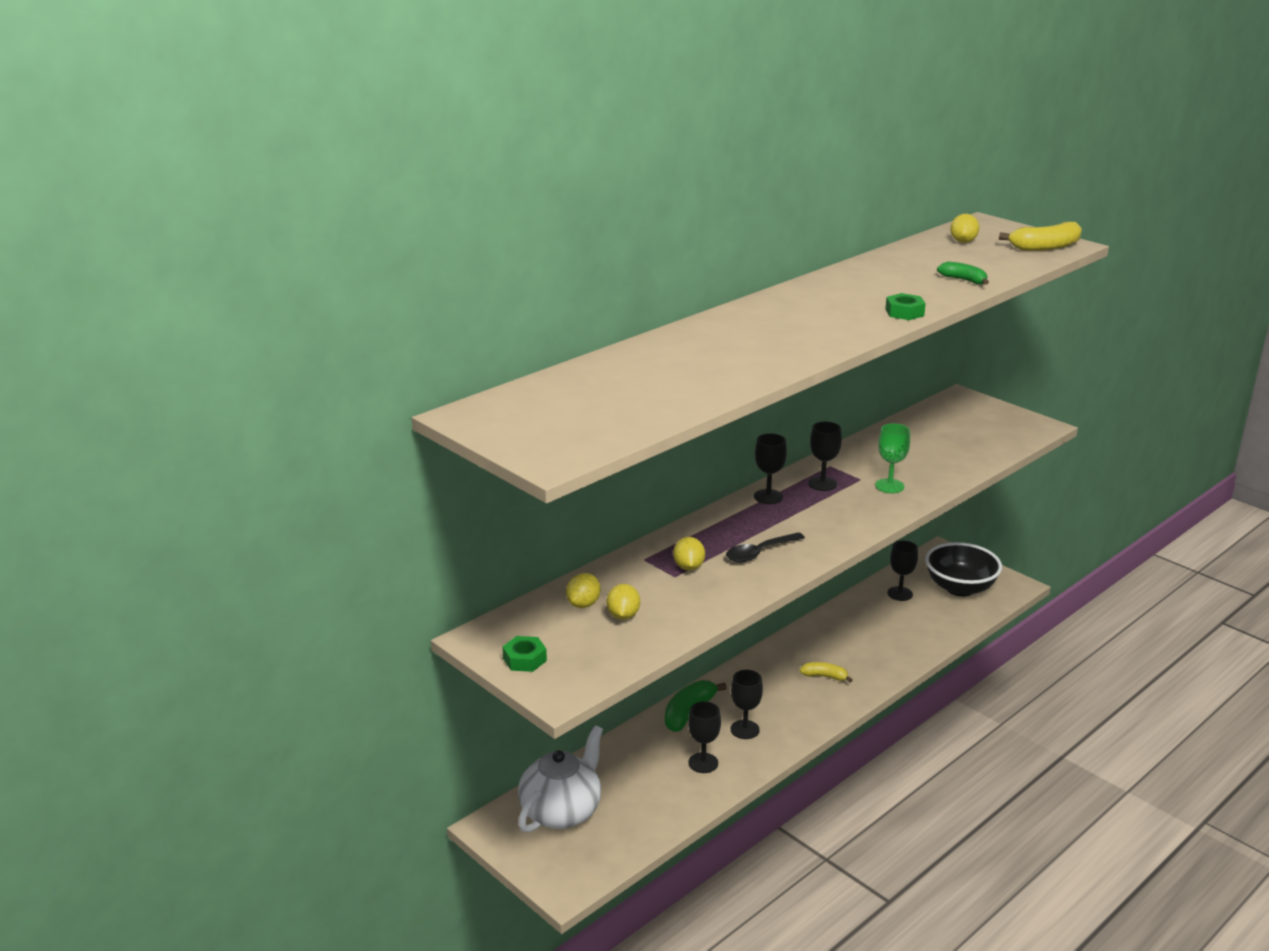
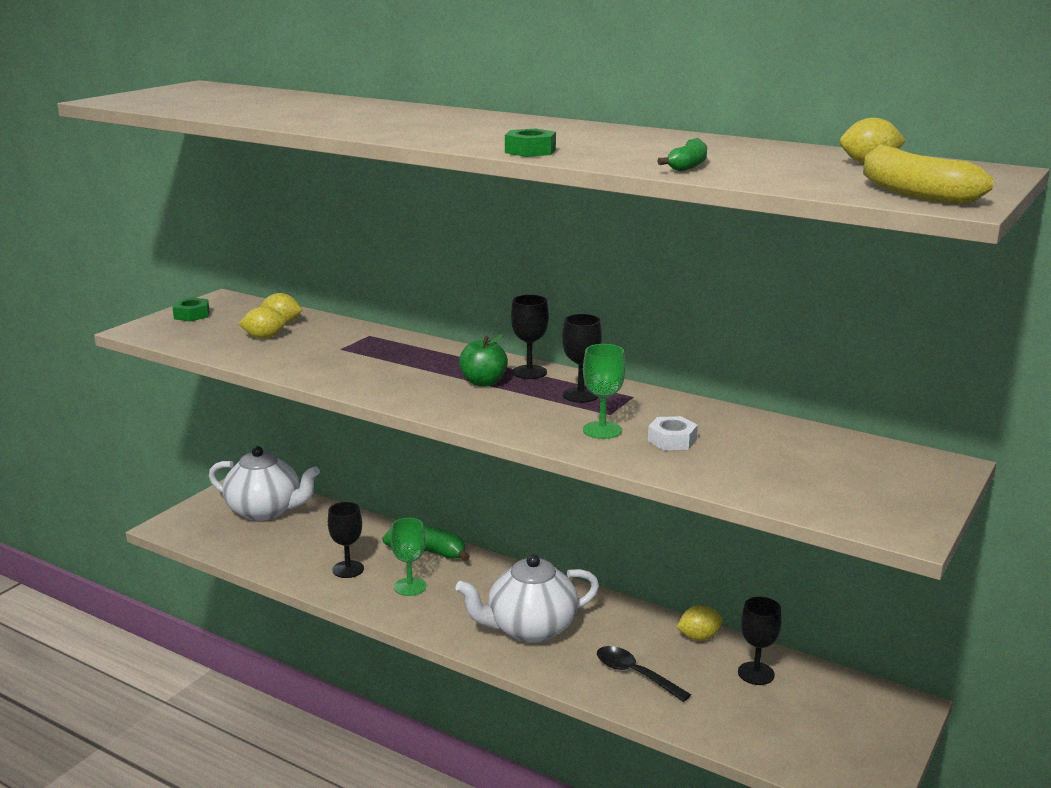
camera: 75 degrees right, 5 degrees down
yellow lemon [673,537,705,571] -> yellow lemon moved to [676,605,723,641]
black spoon [726,532,805,562] -> black spoon moved to [597,646,691,702]
black goblet [730,670,763,739] -> green goblet [390,518,426,596]
yellow banana [800,662,852,682] -> white teapot [456,554,599,643]
black bowl [925,542,1002,596] -> none
none -> green apple [459,333,508,386]
none -> white nut [648,416,698,450]

